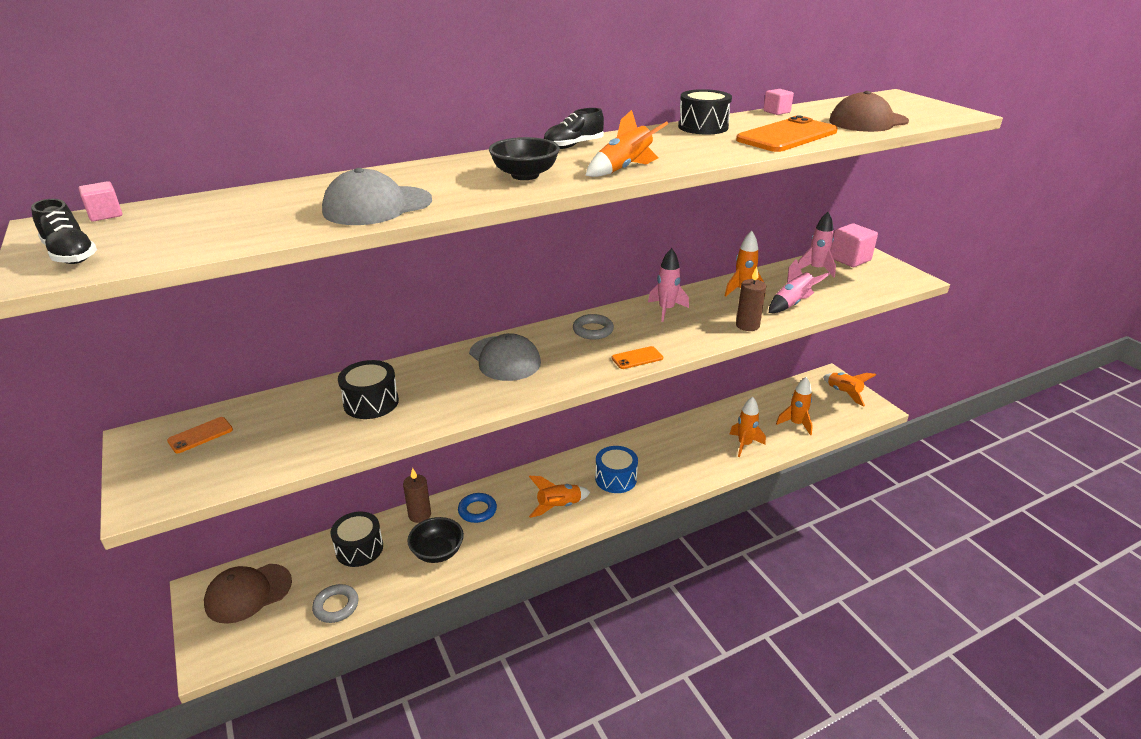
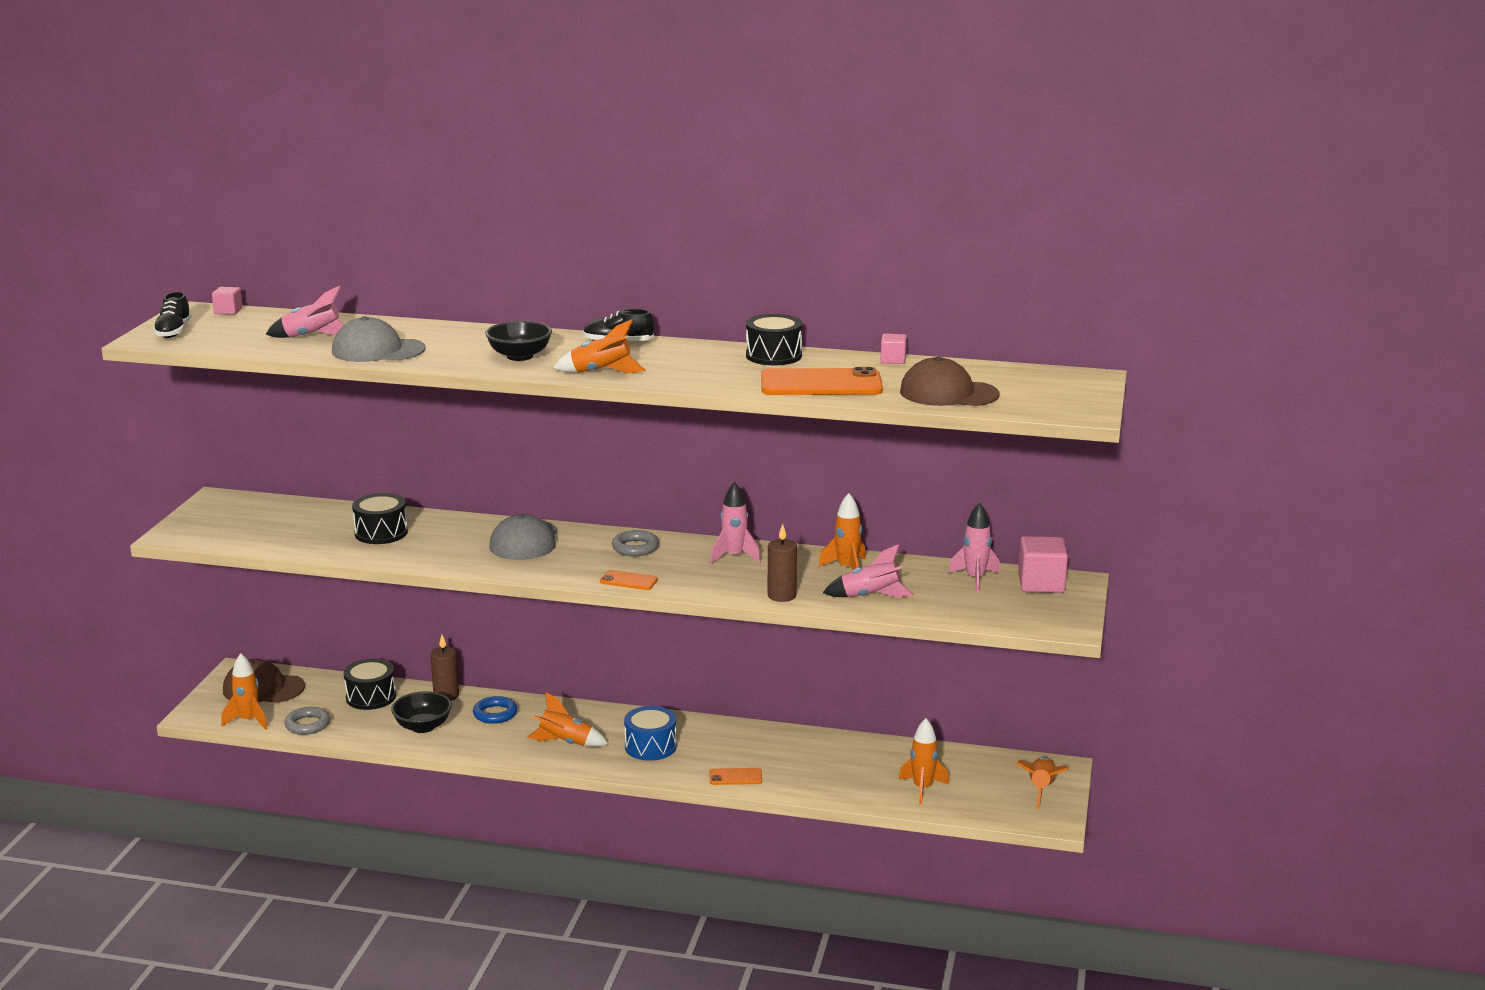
camera: 40 degrees right, 10 degrees down
orange phone [167,417,233,453] -> orange phone moved to [709,768,762,785]
orange rocket [730,397,766,457] -> orange rocket moved to [221,653,268,730]
none -> pink rocket [266,286,344,338]

